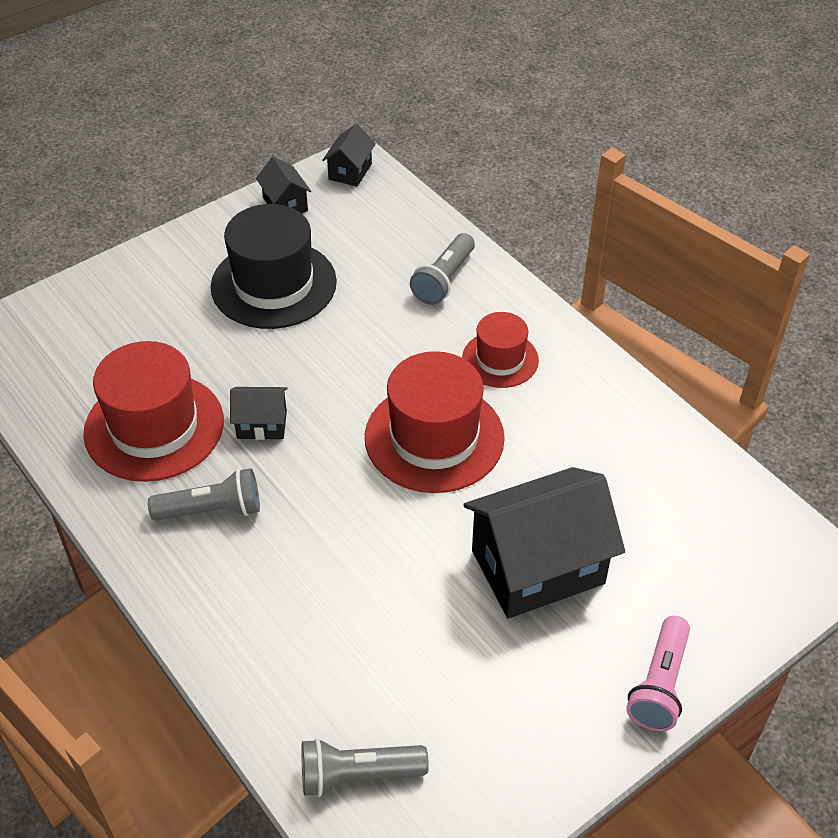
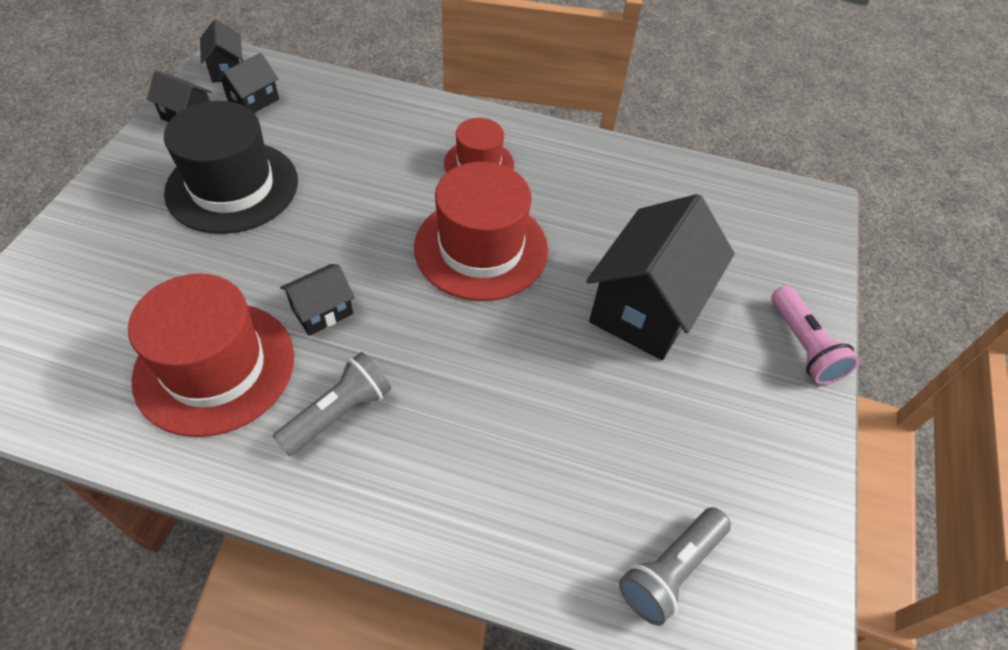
camera: 40 degrees left, 5 degrees up
grey flashlight [410,233,475,305] -> none
none -> black house [217,53,279,113]

